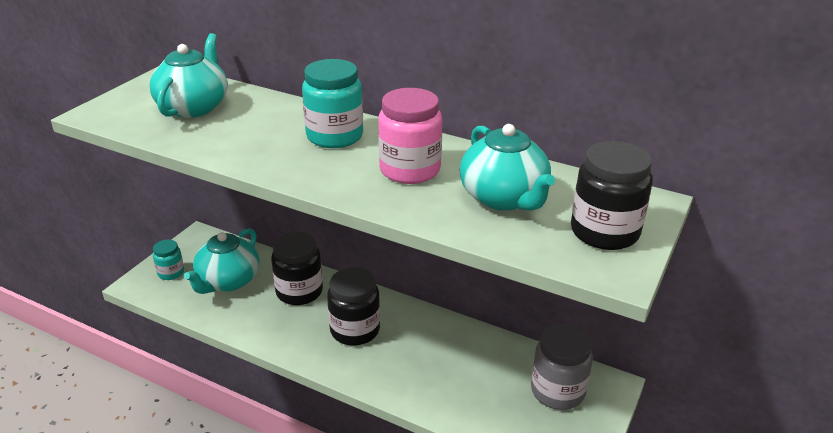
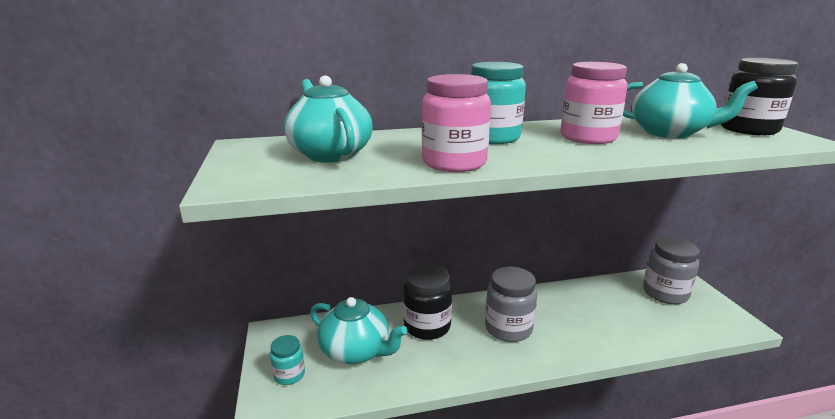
camera: 40 degrees left, 10 degrees down
turquoise teapot [184,228,259,294] -> turquoise teapot turned 45 degrees counterclockwise [310,297,407,364]
black jar [327,267,380,346] -> grey jar [485,266,537,342]
none -> pink jar [422,74,491,172]

